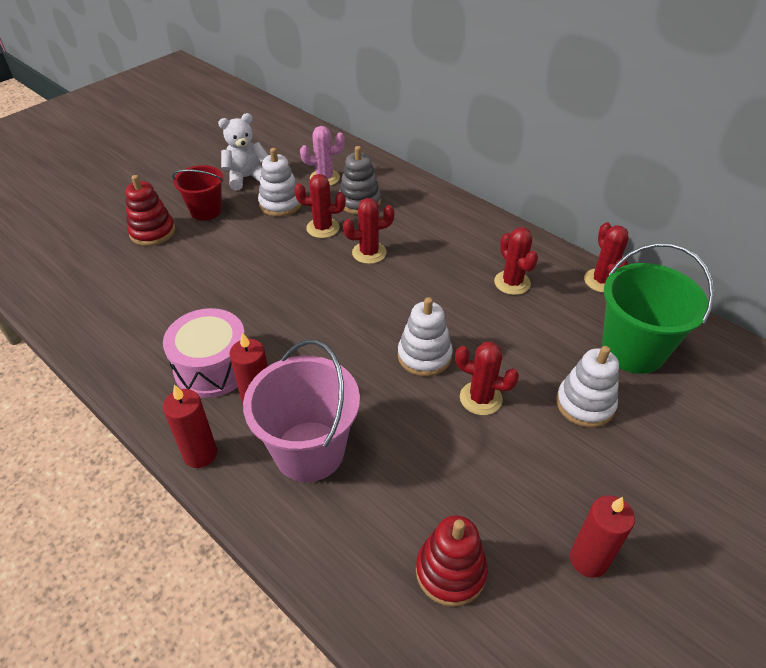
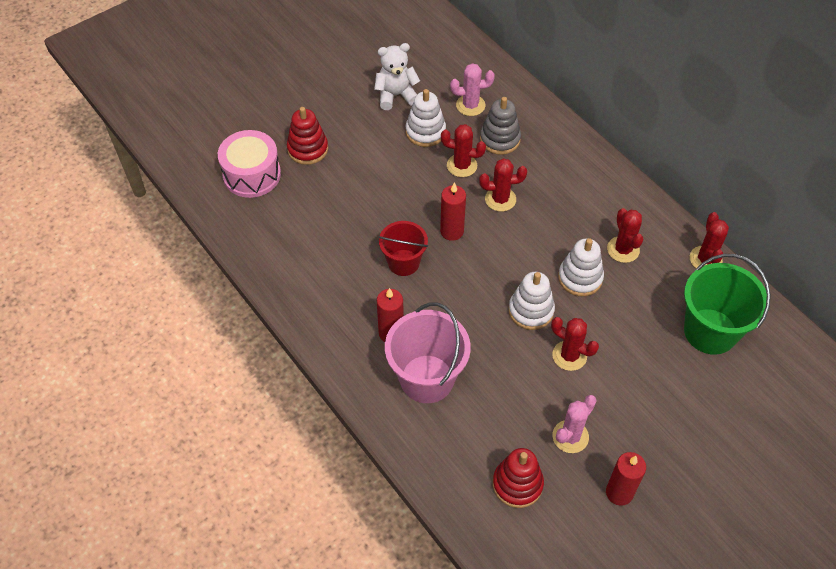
camera: 10 degrees right, 10 degrees up
pink drum [163,308,245,398] -> pink drum moved to [218,130,281,198]
red candle [163,384,217,468] -> red candle moved to [440,182,466,241]
red bucket [172,165,224,221] -> red bucket moved to [378,221,428,276]
white stacking toy [556,346,619,428] -> white stacking toy moved to [558,238,604,296]
none -> pink cactus [552,395,597,453]

